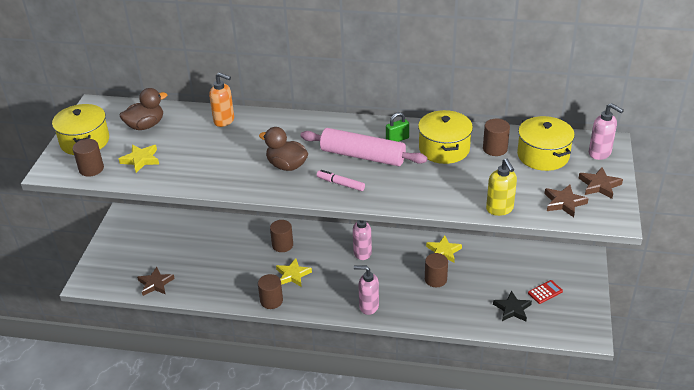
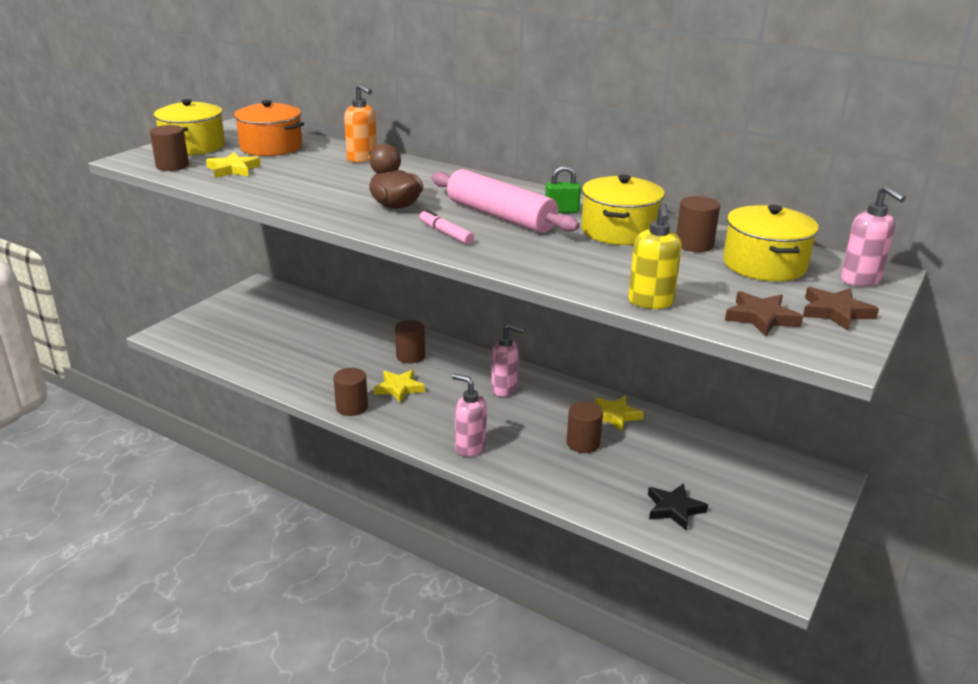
camera: 20 degrees right, 10 degrees down
brown duck [120,88,167,130] -> orange pot [234,100,304,156]
brown star [137,267,175,296] -> none
red calculator [528,280,563,304] -> none

